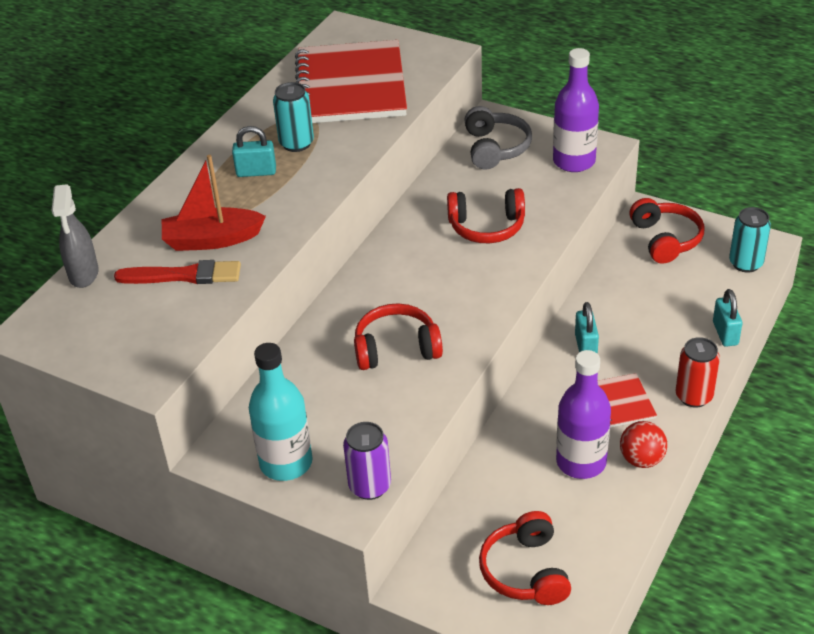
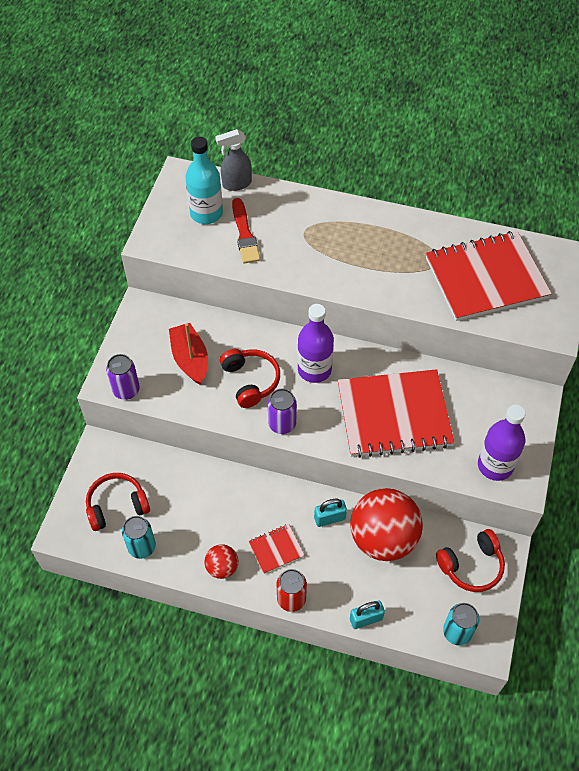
camera: 75 degrees right, 15 degrees up
red boat [162,155,266,251] -> red boat moved to [169,323,208,385]
turquoise padlock [232,126,276,177] -> none
turquoise bottle [249,343,313,481] -> turquoise bottle moved to [185,137,223,224]
turquoise can [273,82,314,152] -> turquoise can moved to [122,516,156,559]
red headphones [447,188,525,243] -> red notebook [338,369,455,458]
grey headphones [465,106,532,169] -> none
purple bottle [556,350,611,479] -> purple bottle moved to [297,304,334,383]
none -> purple can [268,389,297,434]
none -> red ball [350,488,423,561]

